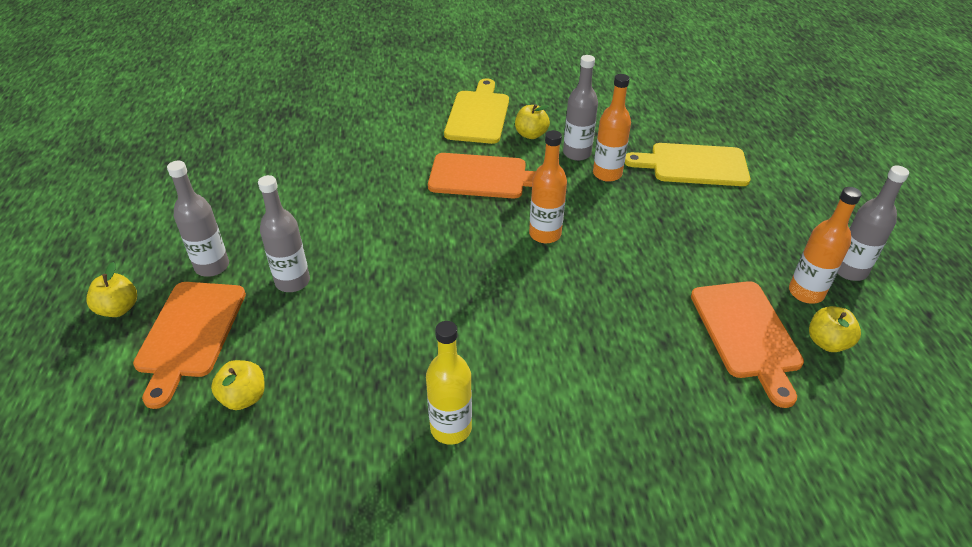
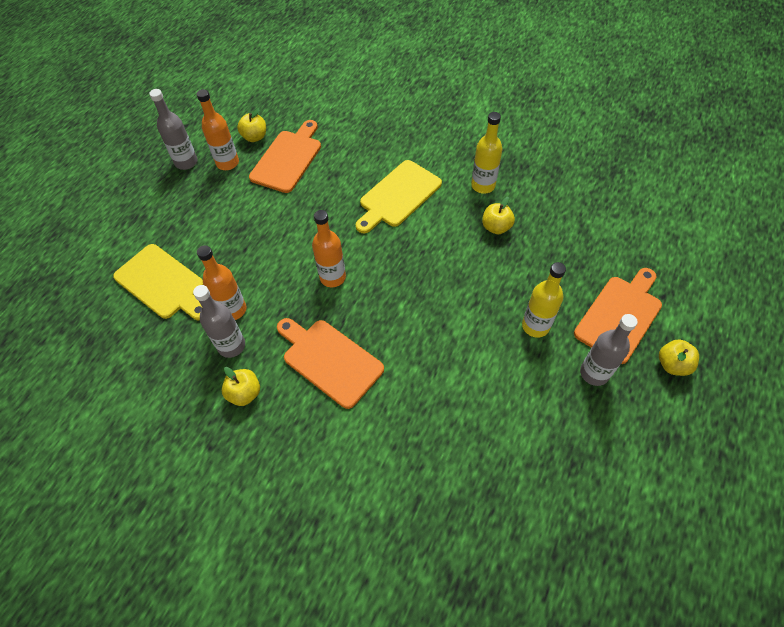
camera: 145 degrees left, 15 degrees up
yellow apple [211,360,265,410] -> yellow apple moved to [482,197,515,234]
grey bottle [258,175,310,292] -> yellow bottle [522,262,566,338]
yellow cutting board [444,78,509,144] -> yellow cutting board moved to [356,160,442,234]

